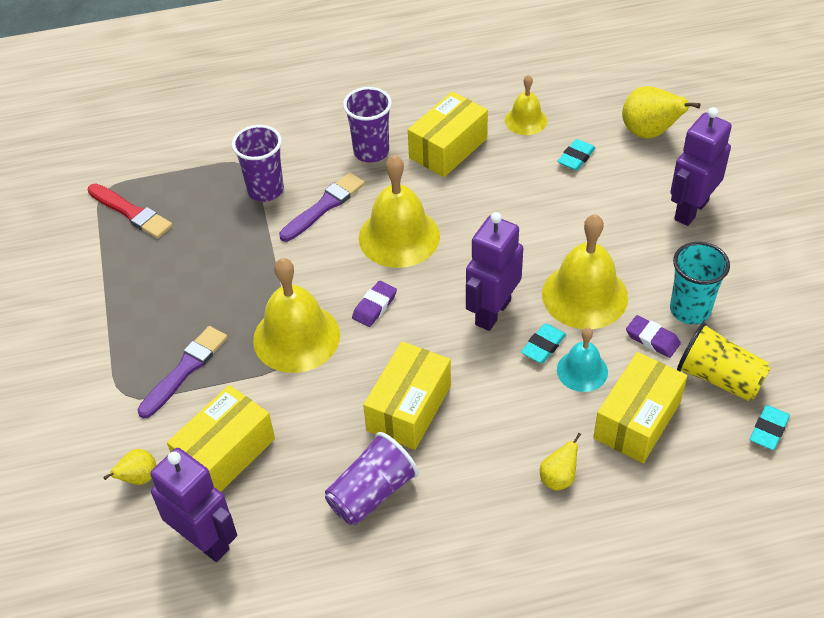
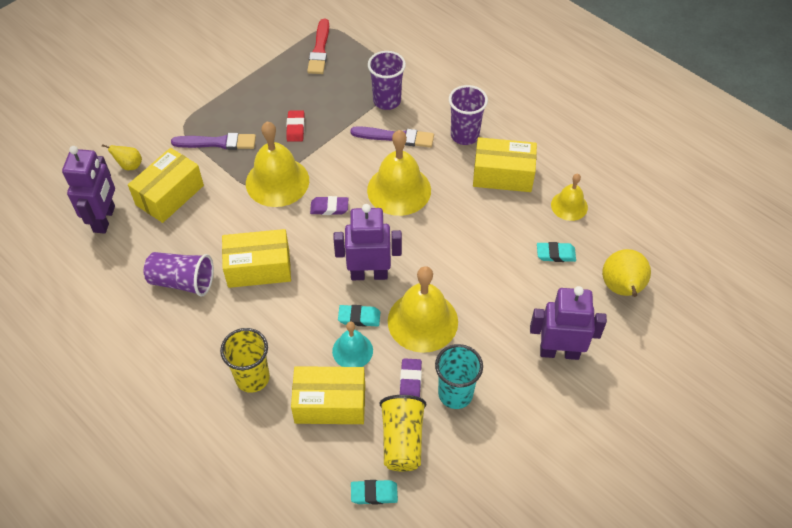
camera: 55 degrees right, 5 degrees up
yellow box [167,385,275,492] -> yellow box turned 60 degrees counterclockwise [128,148,204,223]
yellow pear [540,433,581,491] -> yellow cup [220,328,270,393]
none -> red eraser [286,110,305,142]

